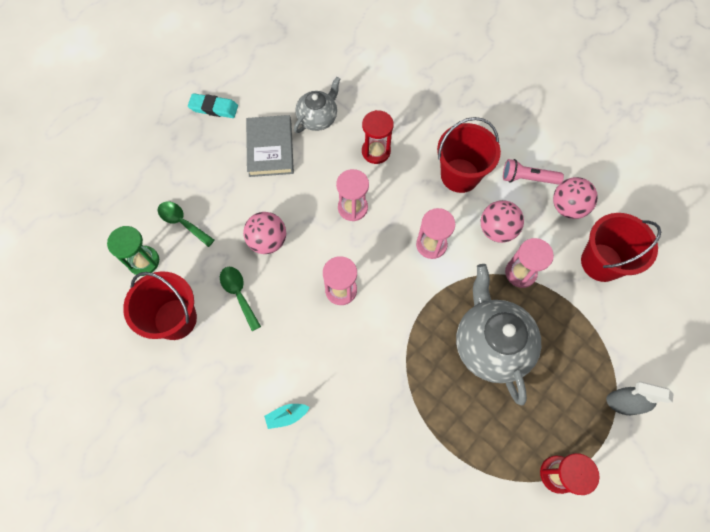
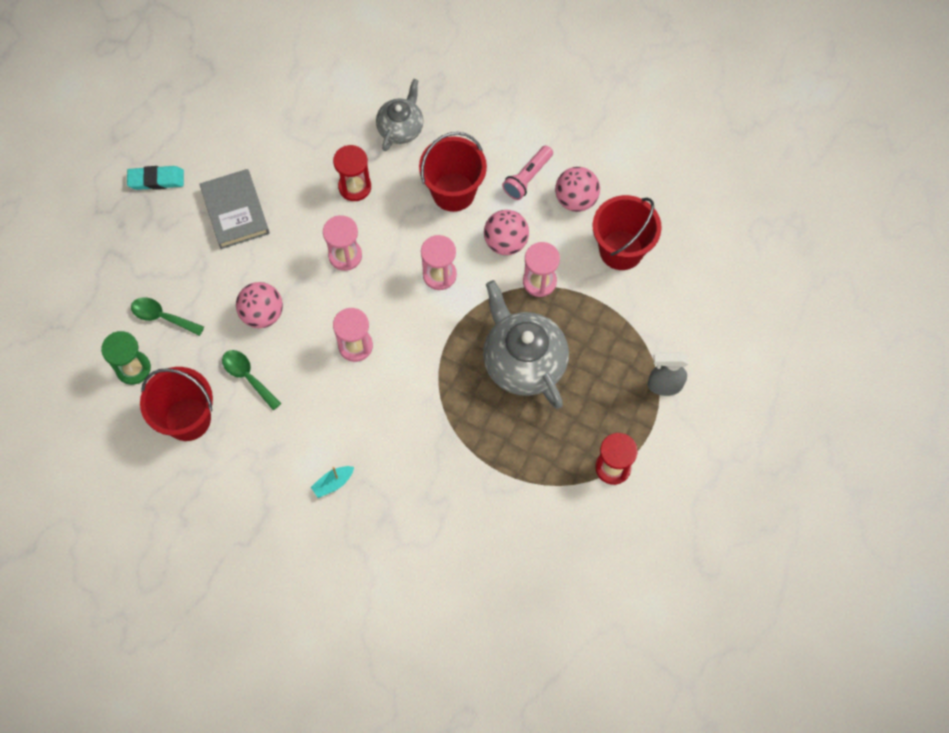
camera: 15 degrees left, 0 degrees up
grey teapot [294,77,341,133] -> grey teapot moved to [376,79,423,151]
pink flashlight [503,159,564,185] -> pink flashlight turned 45 degrees counterclockwise [502,145,553,200]

